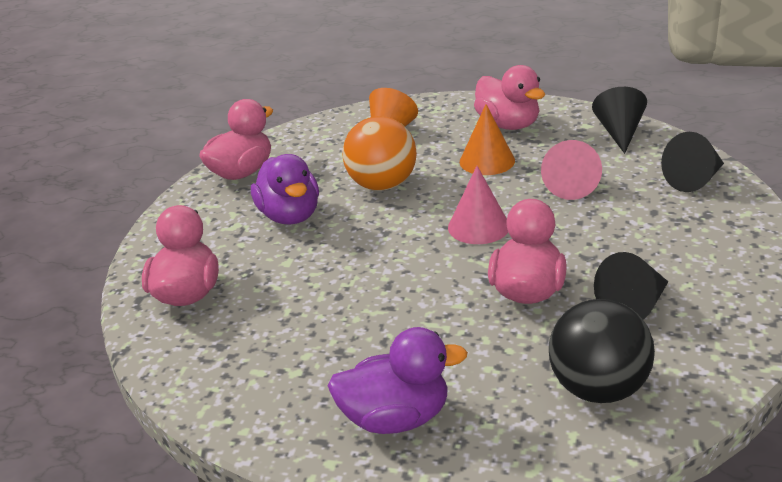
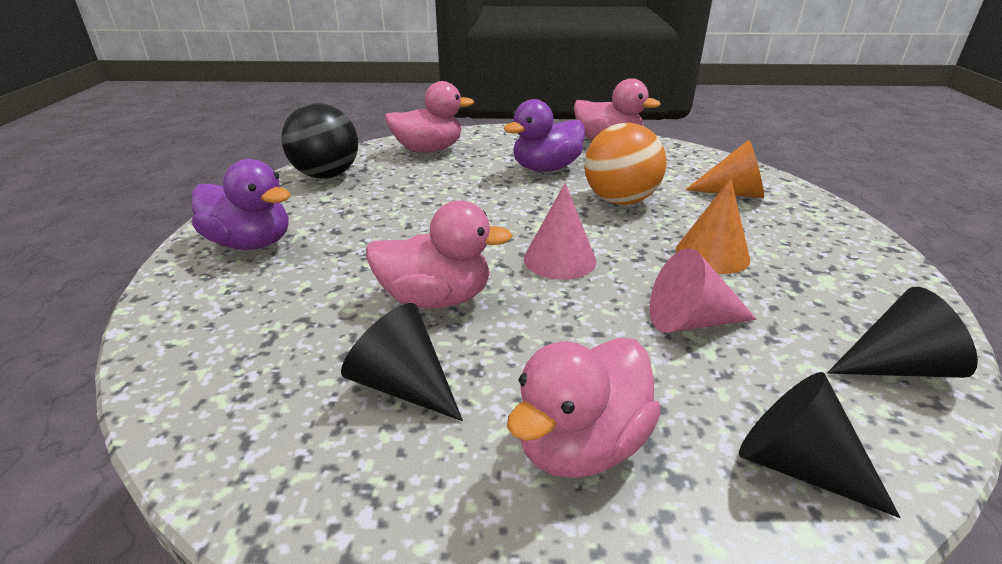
camera: 75 degrees right, 0 degrees up
purple duck [328,327,468,434] -> purple duck turned 45 degrees counterclockwise [192,159,291,250]
pink duck [474,65,545,130] -> pink duck moved to [507,338,661,478]
black ball [549,299,655,403] -> black ball moved to [281,103,358,179]

